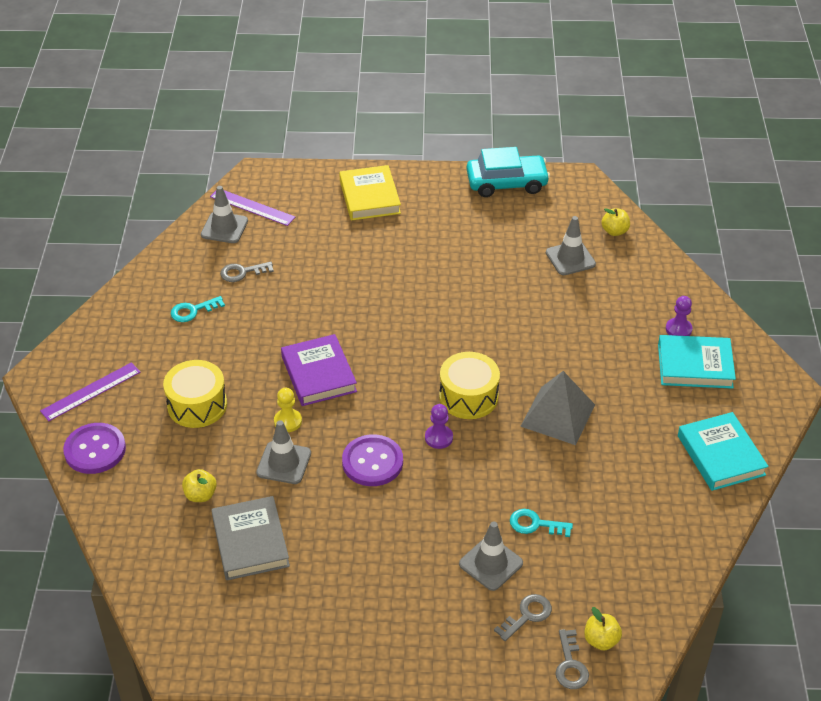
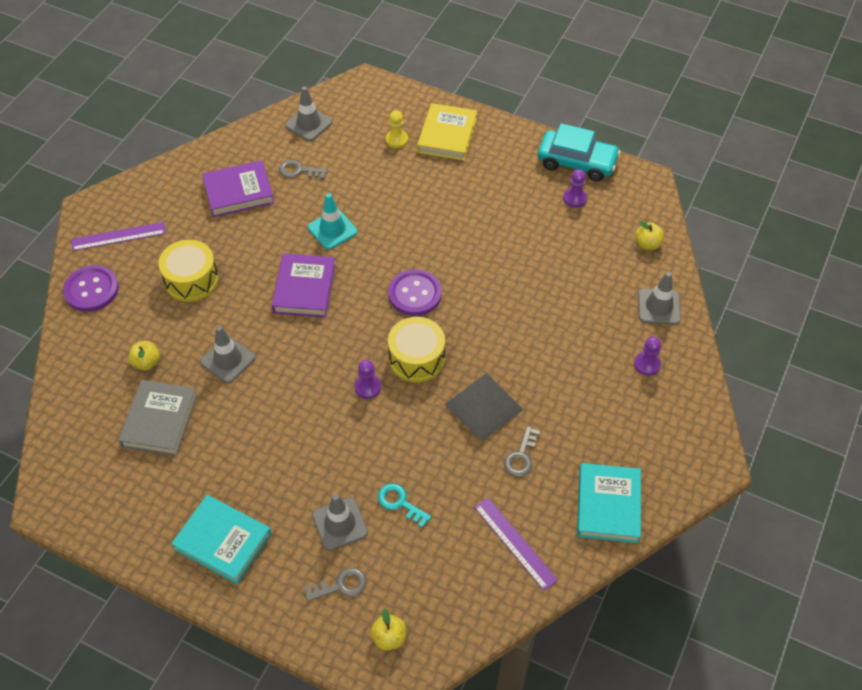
camera: 25 degrees right, 10 degrees up
turquoise key [171,296,225,322] -> purple book [202,160,274,217]
purple ruler [210,190,295,226] -> purple ruler moved to [474,498,558,591]
yellow pawn [274,388,302,432] -> yellow pawn moved to [386,110,408,148]
purple button [342,434,403,486] -> purple button moved to [388,269,442,316]
grey traffic cone [546,216,596,275] -> grey traffic cone moved to [638,272,681,325]
grey key [555,629,589,689] -> grey key moved to [504,426,540,477]
turquoise book [658,335,736,389] -> turquoise book moved to [171,495,271,584]
none -> turquoise traffic cone [308,193,358,250]
none -> purple pawn [563,169,587,208]

